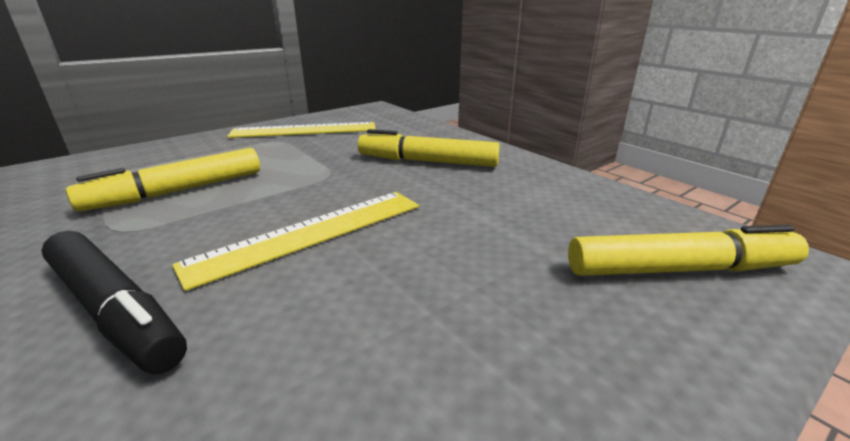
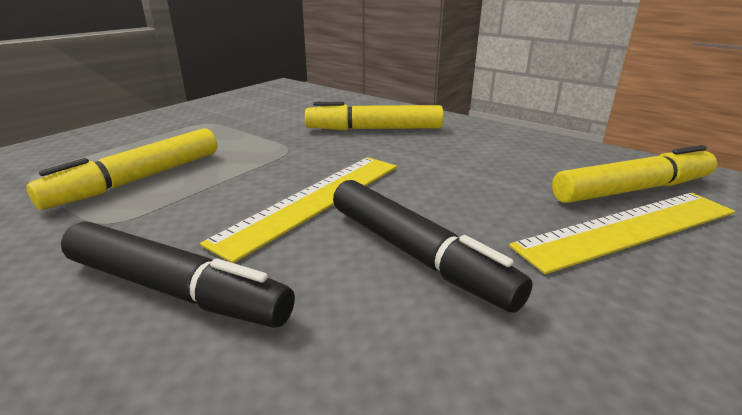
camera: 15 degrees left, 0 degrees up
yellow ruler [227,122,376,138] -> yellow ruler moved to [509,193,735,274]
none -> black marker [333,180,533,313]

